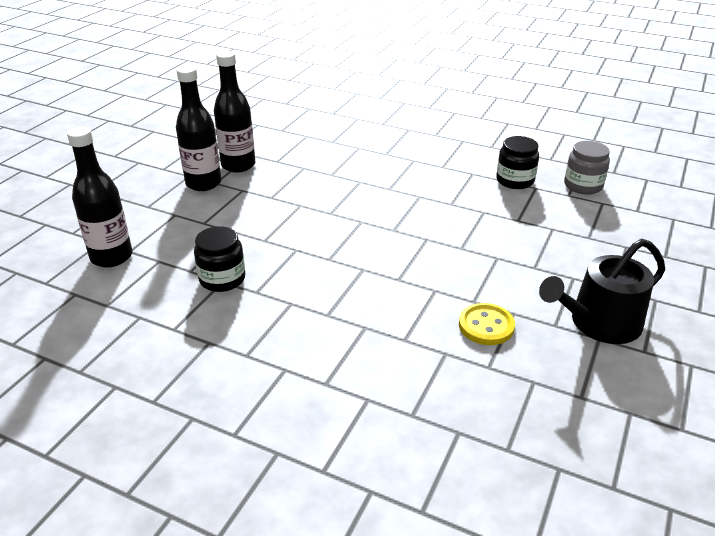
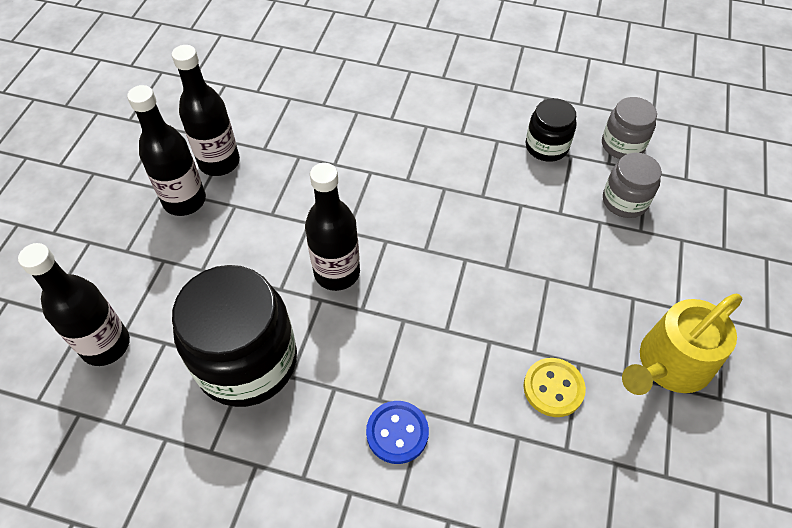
camera: 10 degrees left, 20 degrees up
black jar [194,226,245,292] -> black jar [172,265,297,407], size x1.90
black watering can [539,239,665,344] -> yellow watering can [622,294,743,395]
none -> black bottle [305,163,360,291]
none -> blue button [366,401,429,464]
none -> grey jar [603,153,662,218]

